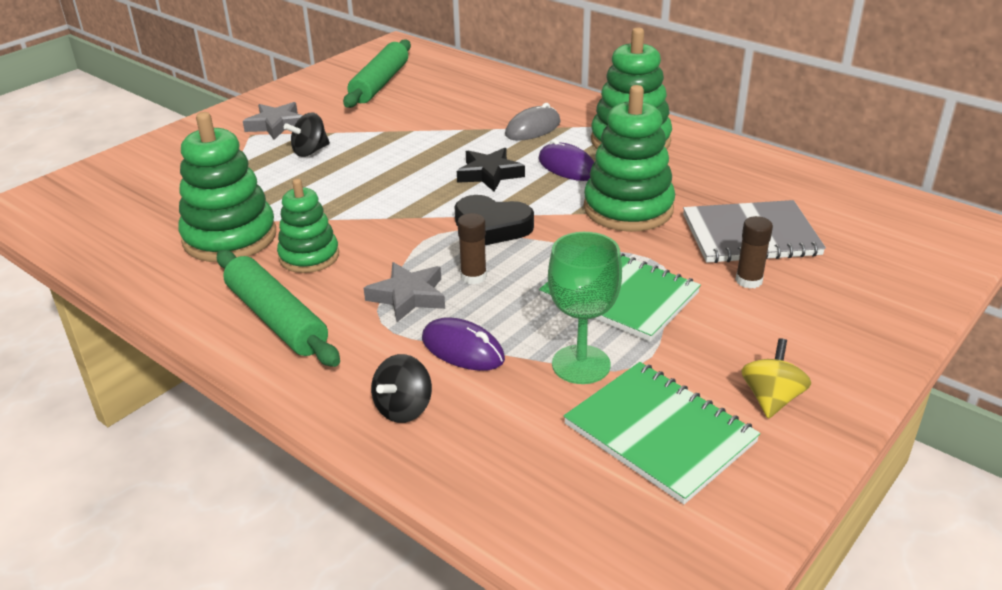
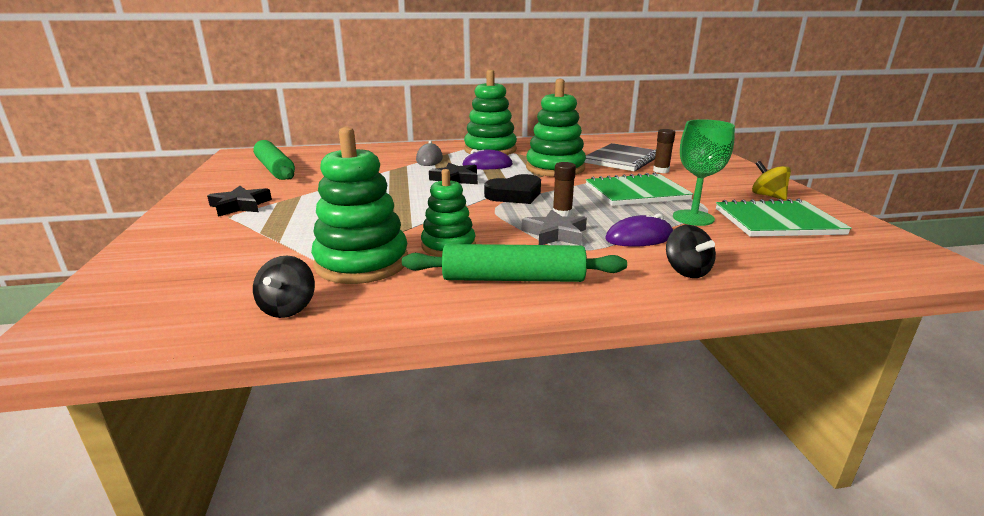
camera: 50 degrees left, 10 degrees down
grey star [243,102,303,140] -> black star [207,186,272,217]
black spinning top [284,113,330,157] -> black spinning top moved to [253,256,315,318]

